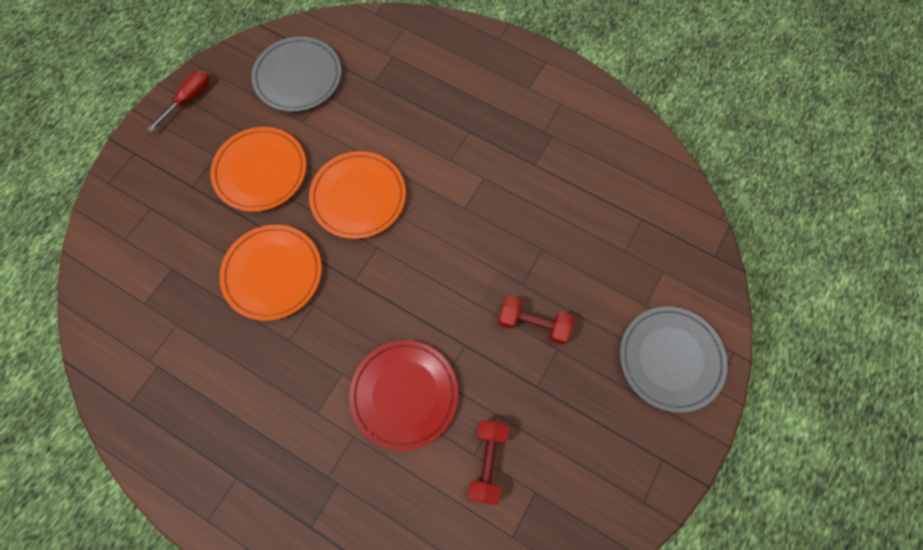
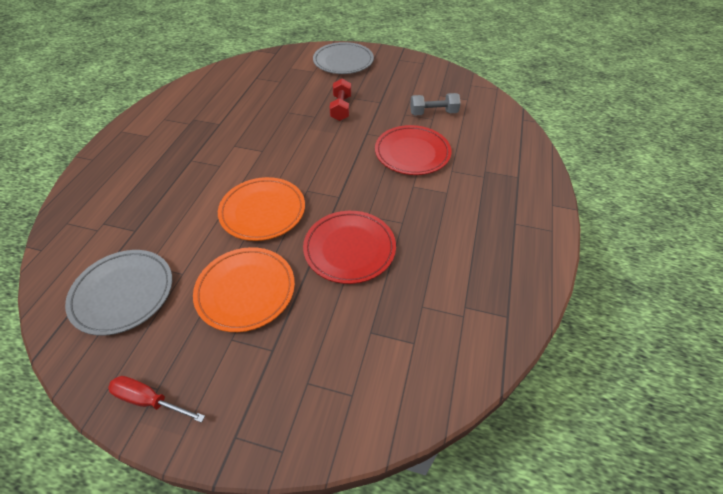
camera: 105 degrees left, 20 degrees down
orange plate [219,225,322,321] -> red plate [303,211,396,284]
red dumbbell [468,420,509,505] -> grey dumbbell [410,93,461,115]

